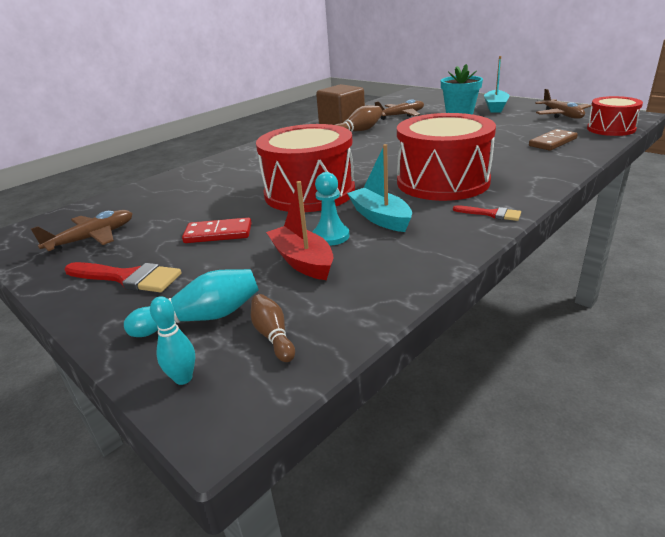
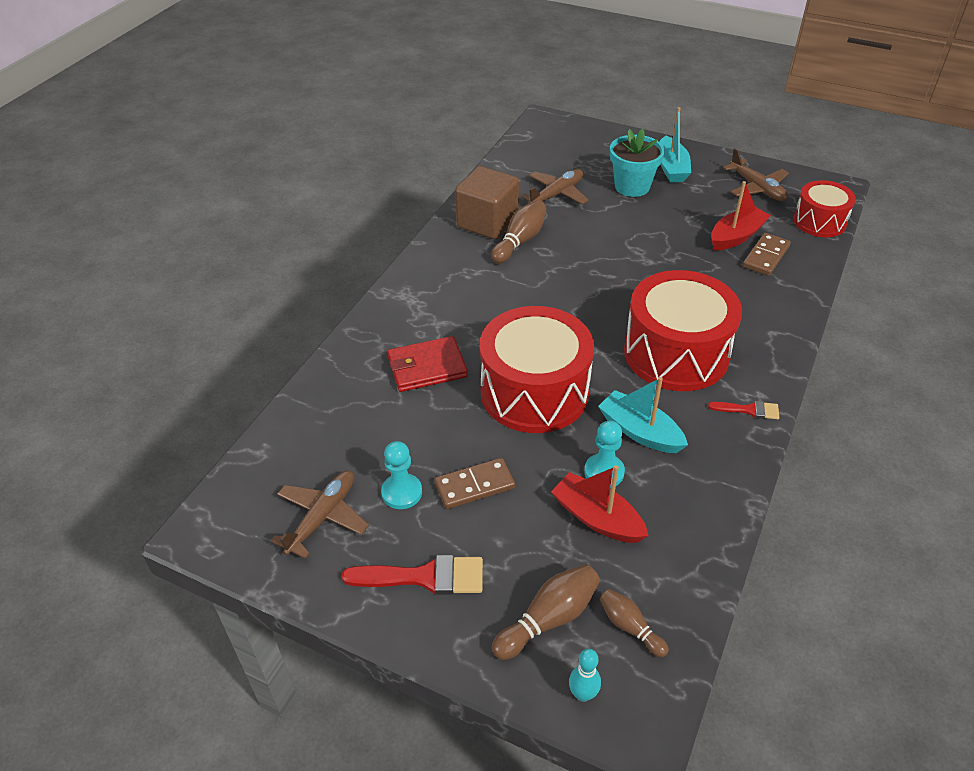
camera: 20 degrees left, 15 degrees up
turquoise bowling pin [124,269,259,337] -> brown bowling pin [492,564,600,660]
red domino [182,217,252,243] -> brown domino [435,458,515,509]
none -> turquoise pawn [381,441,422,509]
none -> red wallet [387,336,468,392]
none -> red boat [711,181,771,250]

